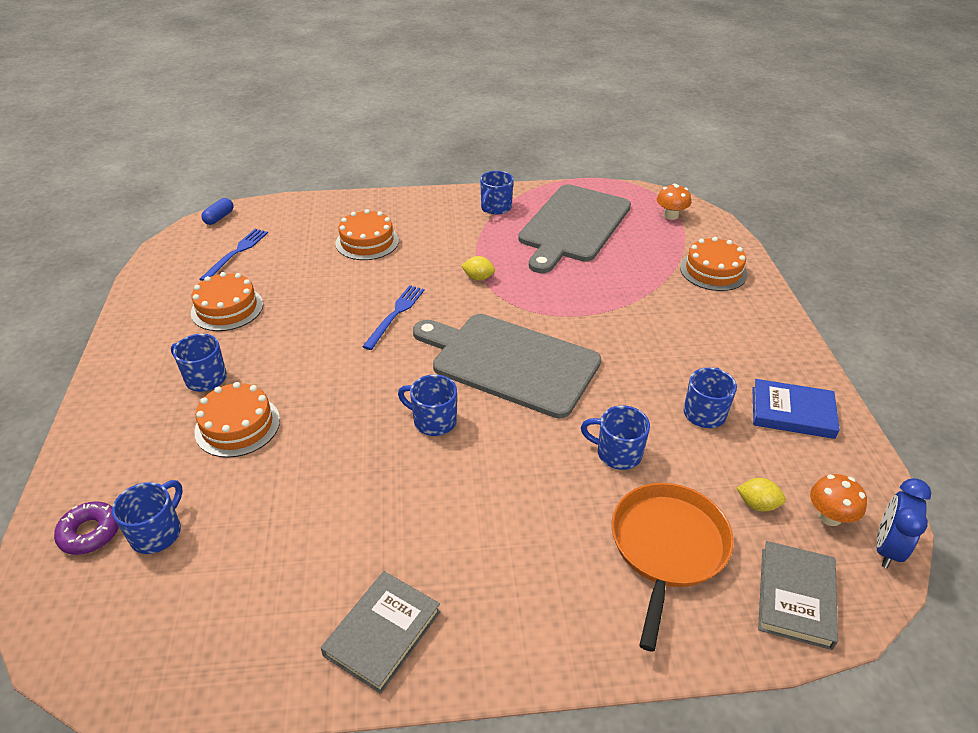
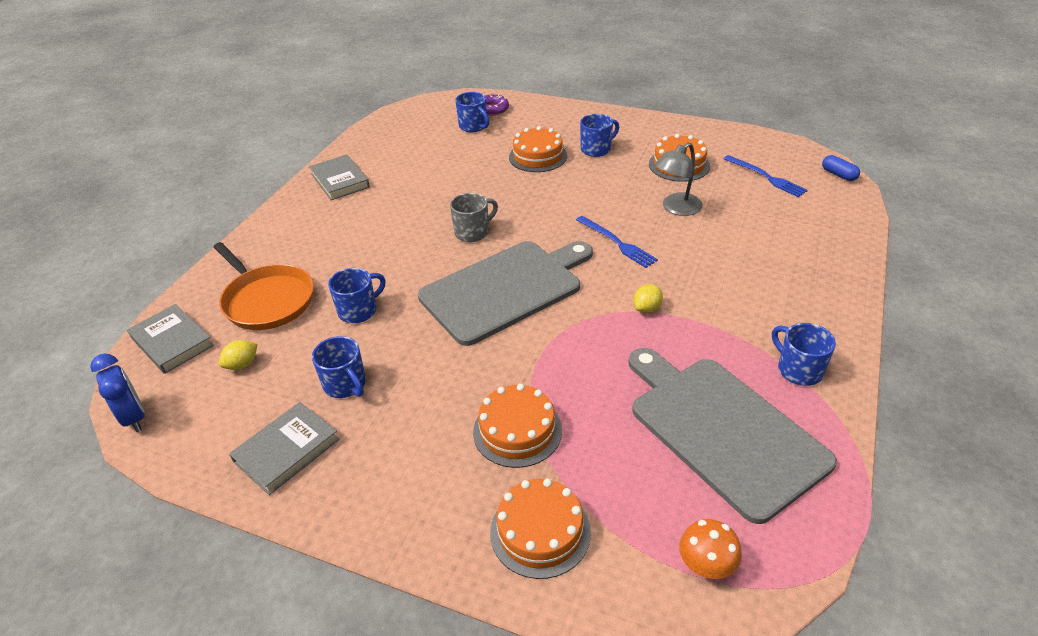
camera: 120 degrees right, 0 degrees up
orange cake [335,209,399,260] -> orange cake moved to [473,384,562,468]
blue mug [398,374,457,436] -> grey mug [450,193,498,242]
blue book [752,379,840,439] -> grey book [229,402,340,495]
orange mushroom [810,474,867,526] -> none
none -> grey lamp [655,142,703,216]

